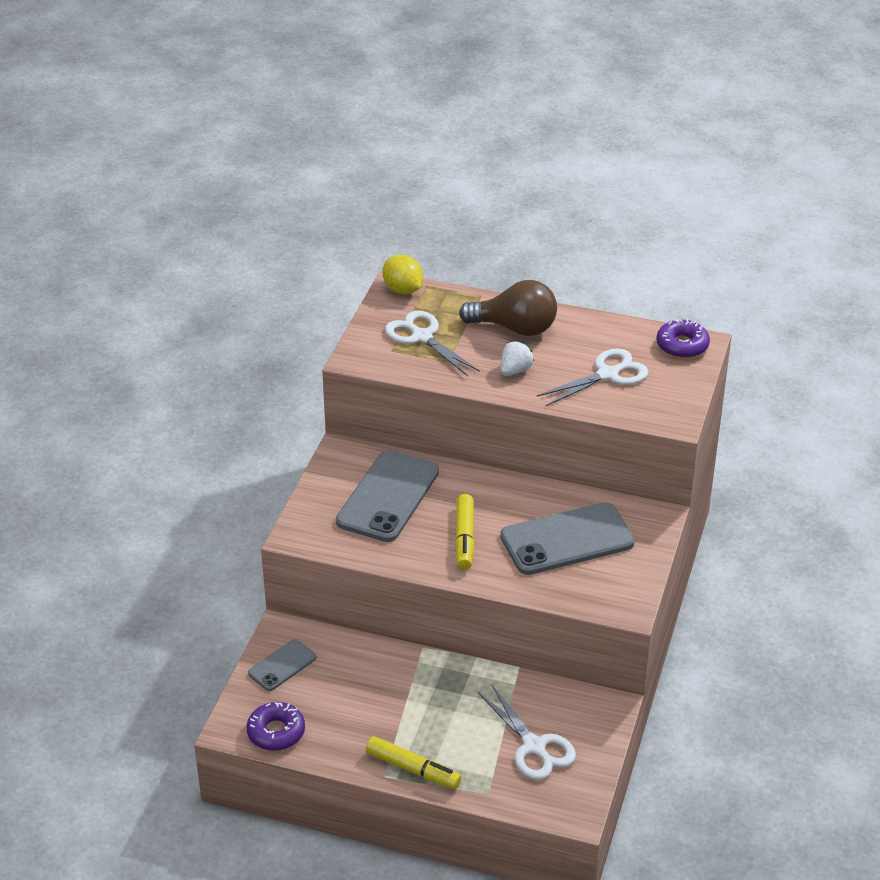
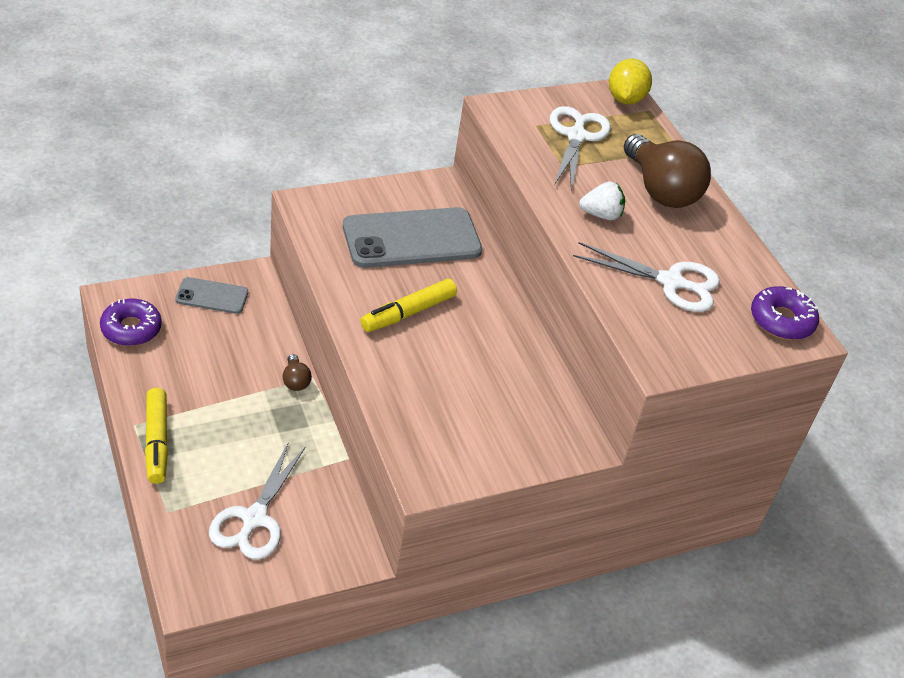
camera: 45 degrees right, 5 degrees up
grey phone [500,502,635,575] -> none
none -> brown light bulb [283,354,312,391]

